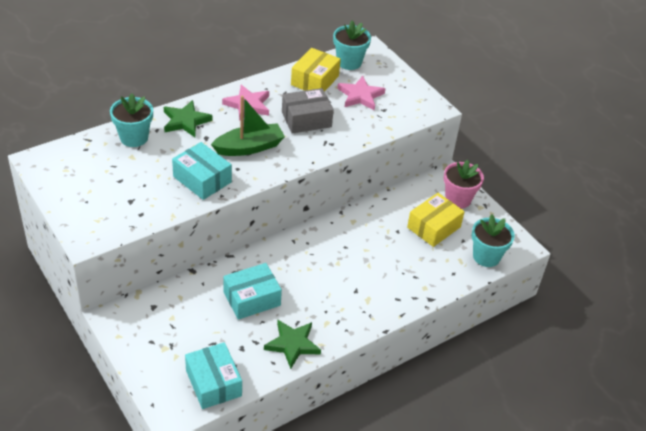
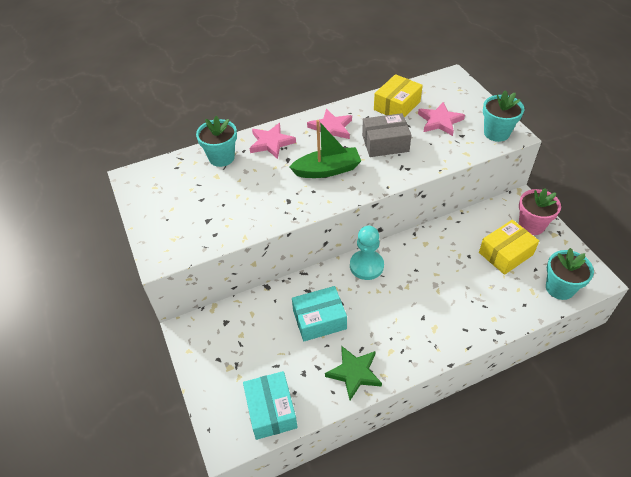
camera: 15 degrees right, 5 degrees up
green star [164,100,213,137] -> pink star [249,123,296,159]
turquoise box [172,142,232,200] -> none
turquoise flower pot [333,20,371,70] -> turquoise flower pot moved to [483,90,524,142]
none -> turquoise pawn [350,226,384,280]

